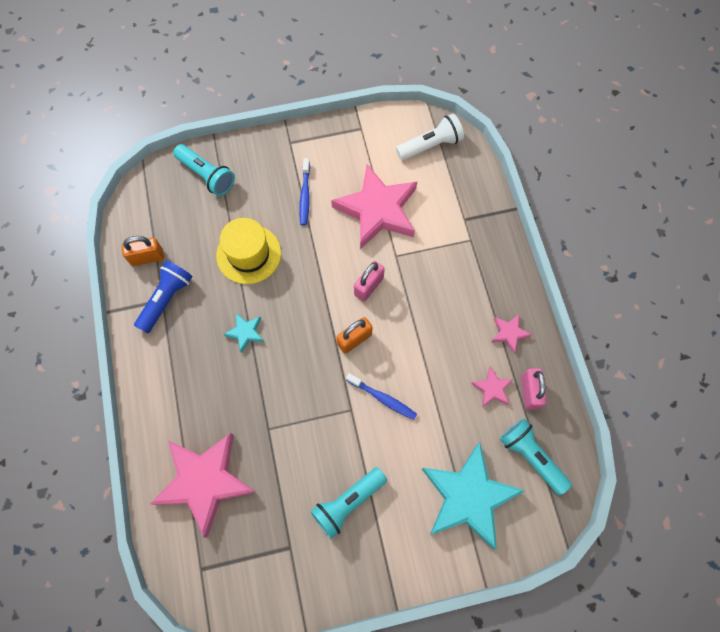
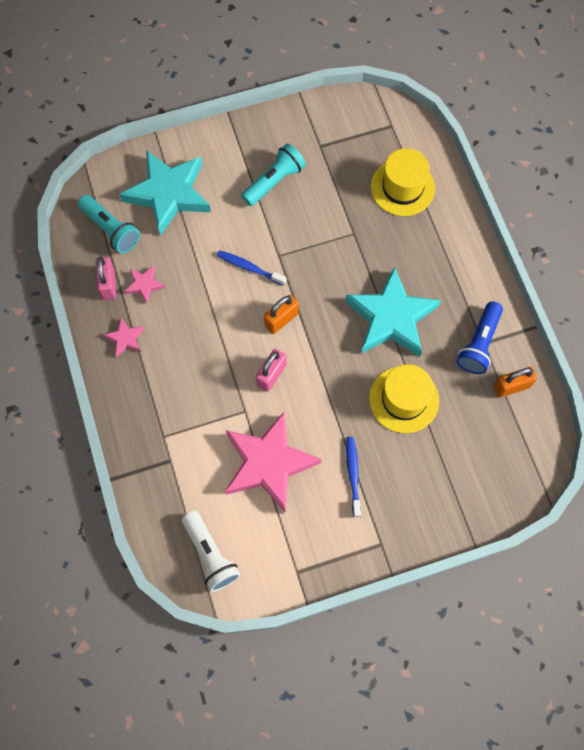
camera: 175 degrees right, 0 degrees up
pink star [150,433,256,537] -> yellow hat [371,148,435,216]
turquoise flashlight [173,144,235,196] -> none
turquoise star [224,313,264,353] -> turquoise star [345,266,441,357], size x2.32
white flashlight [396,114,464,161] -> white flashlight turned 90 degrees counterclockwise [182,511,240,592]

